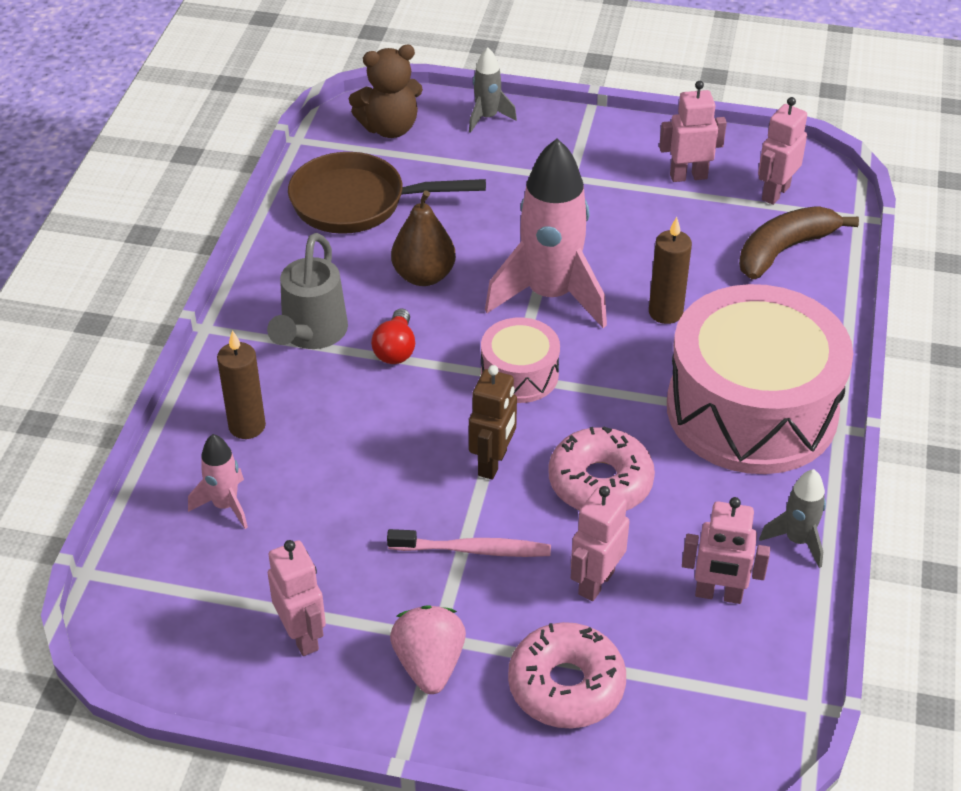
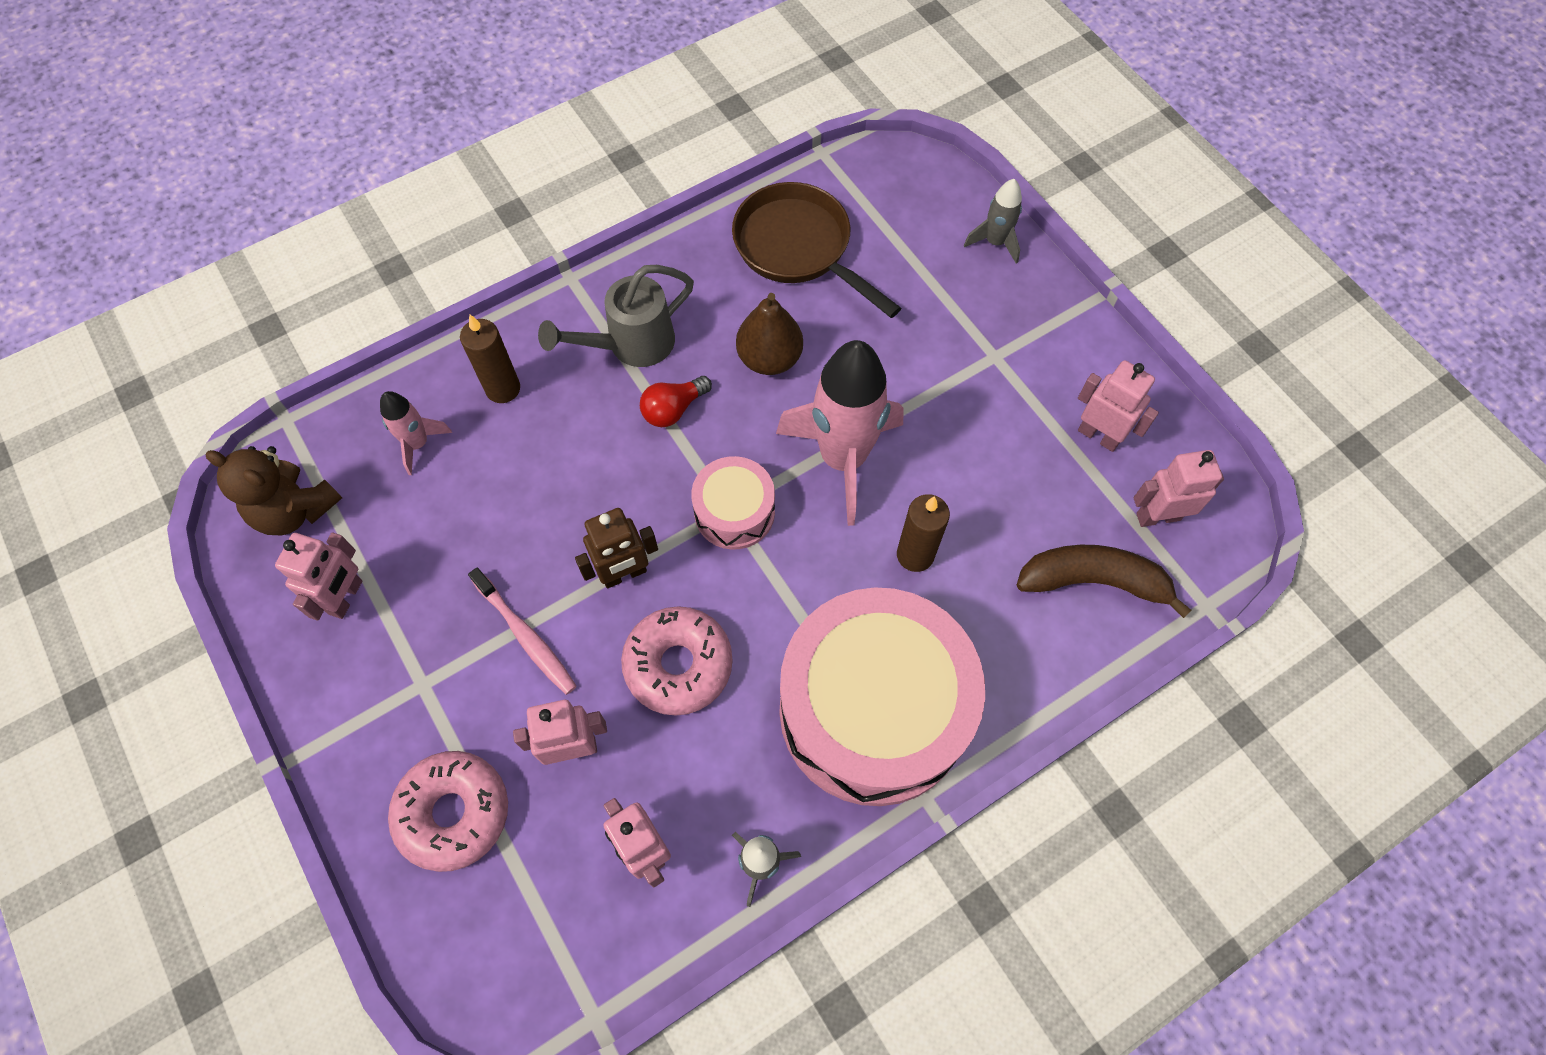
camera: 45 degrees right, 20 degrees up
brown teddy bear [349,45,423,138] -> brown teddy bear moved to [205,446,342,535]
pink strawberry [390,605,466,694] -> none

